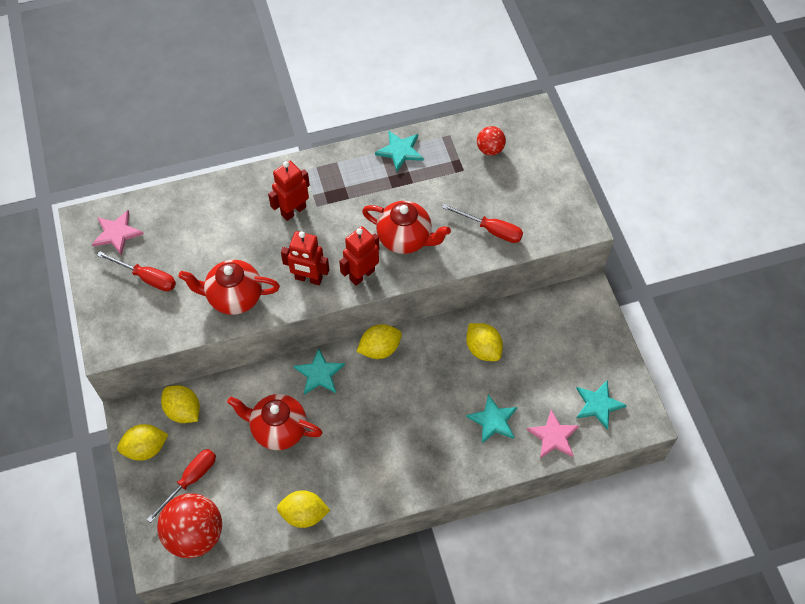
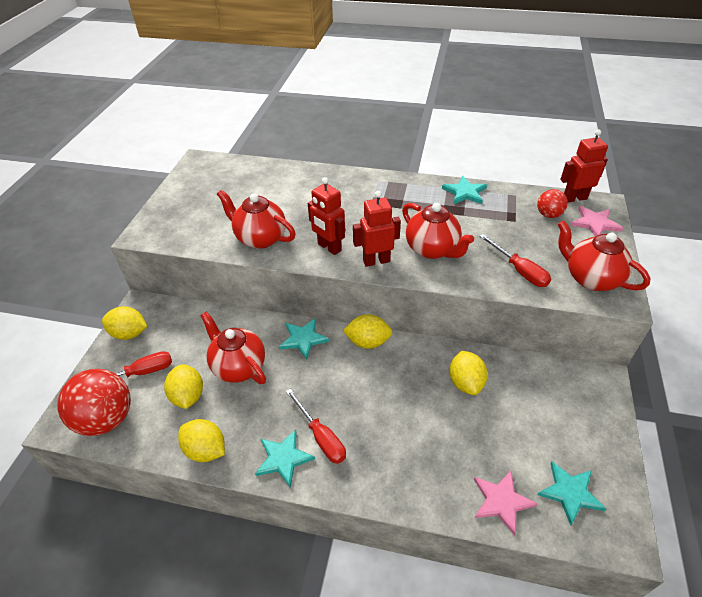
camera: 30 degrees right, 15 degrees down
pink star [92,210,144,256] -> pink star moved to [570,206,623,236]
red screwdriver [97,251,176,291] -> red screwdriver moved to [286,389,346,464]
yellow lemon [161,385,200,423] -> yellow lemon moved to [164,364,203,409]
red robot [268,161,310,221] -> red robot moved to [560,130,608,202]
turquoise star [466,394,518,443] -> turquoise star moved to [255,429,315,488]
none -> red teapot [558,221,651,291]

